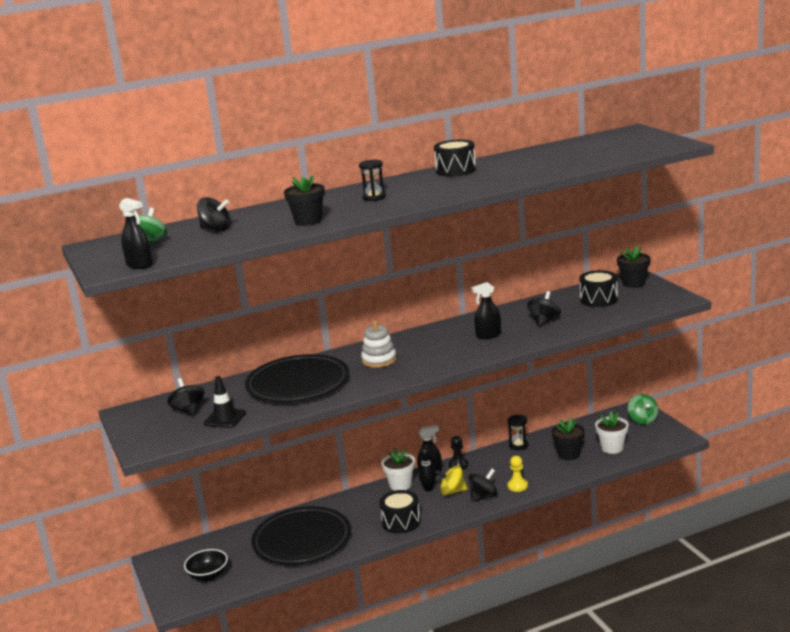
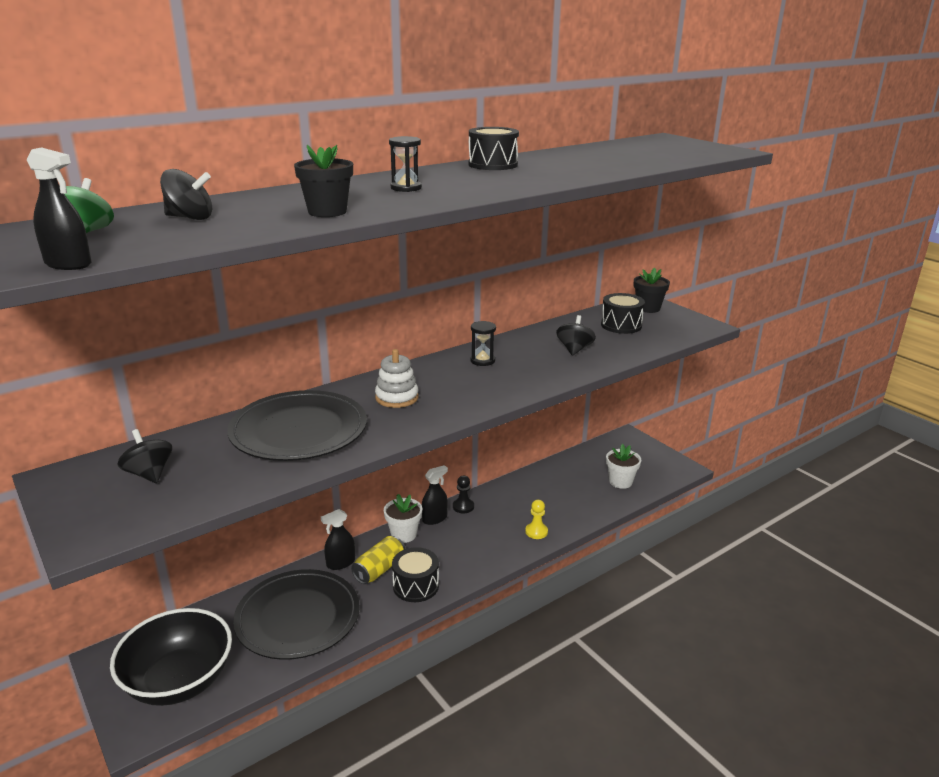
camera: 15 degrees left, 5 degrees up
black bowl [184,549,228,581] -> black bowl [110,608,232,706], size x1.98
black traffic cone [204,376,246,428] -> none
black bowling pin [419,447,436,492] -> none
yellow spinning top [435,465,468,496] -> none
black spinning top [468,469,498,502] -> none
black spray bottle [472,282,501,339] -> black spray bottle moved to [321,509,355,570]
black hourglass [507,415,529,450] -> black hourglass moved to [470,321,496,366]
black flower pot [552,418,585,460] -> none
green spinning top [628,394,658,425] -> none
none -> yellow can [351,536,405,584]

